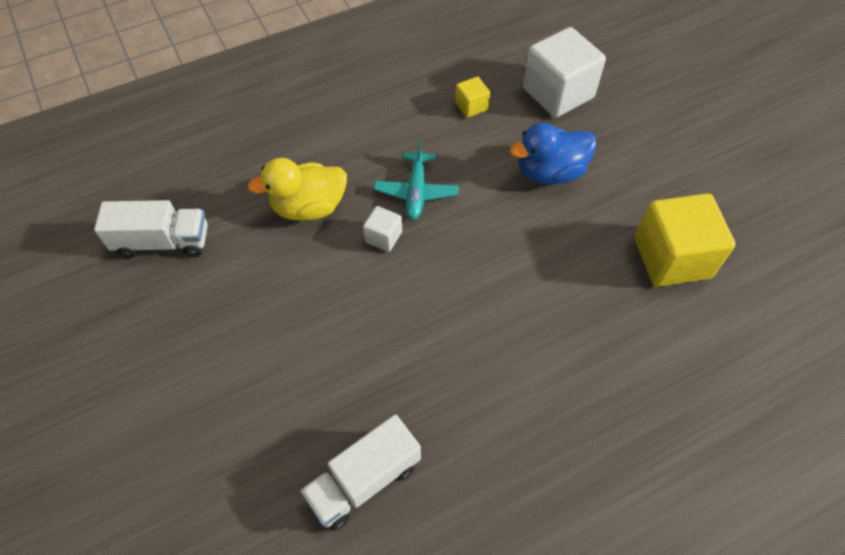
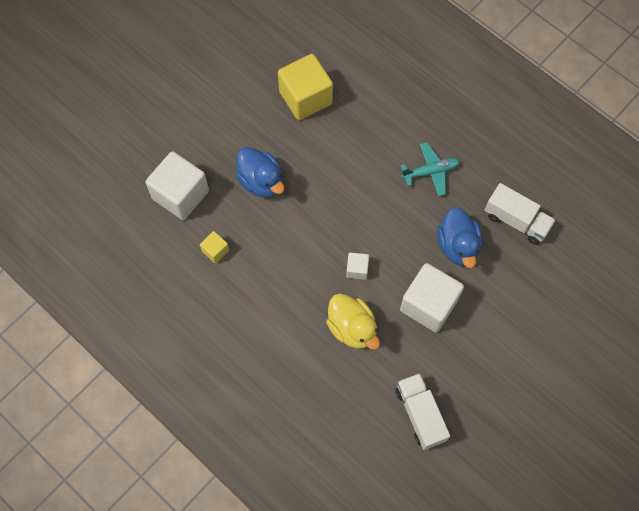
camera: 110 degrees left, 10 degrees up
turquoise plane [374,139,459,220] -> turquoise plane moved to [400,142,460,196]
none -> white cube [400,263,464,332]
none -> blue duck [437,207,482,268]

